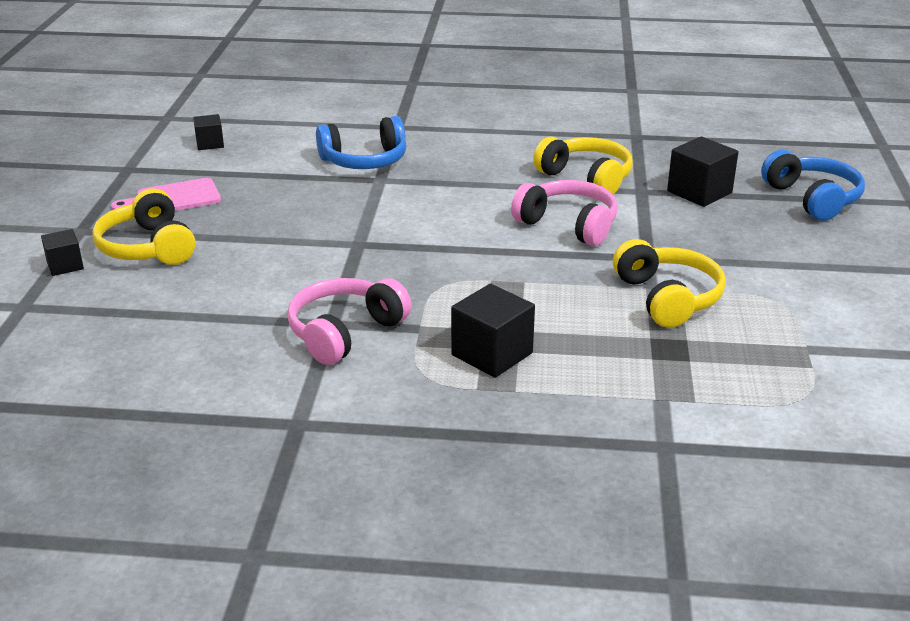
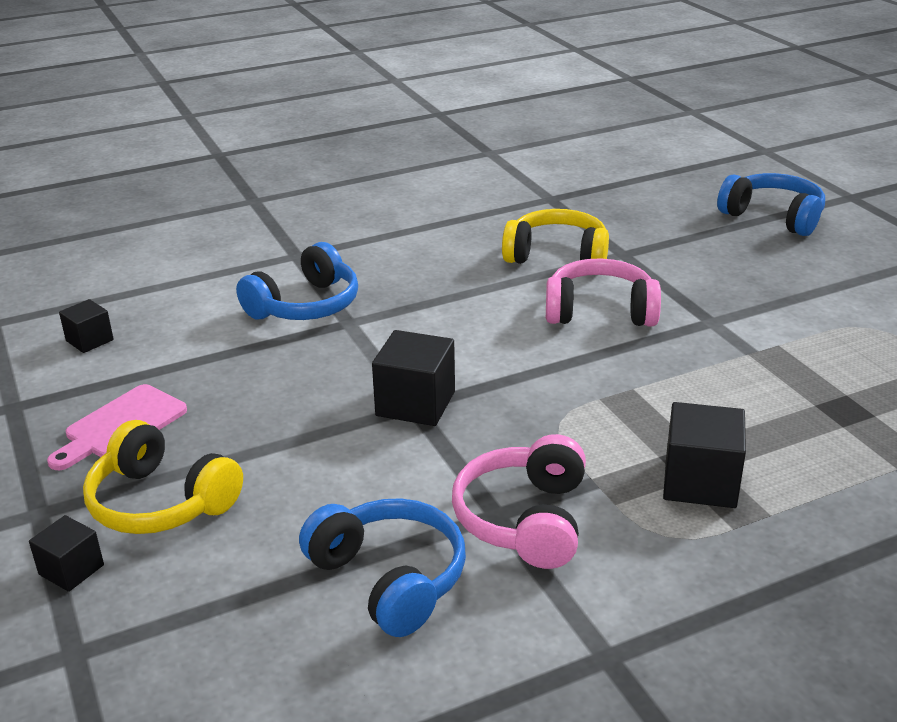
camera: 30 degrees left, 0 degrees up
yellow headphones [613,239,726,328] -> none
black cube [667,136,738,207] -> black cube moved to [372,330,455,426]
none -> blue headphones [299,498,466,637]

